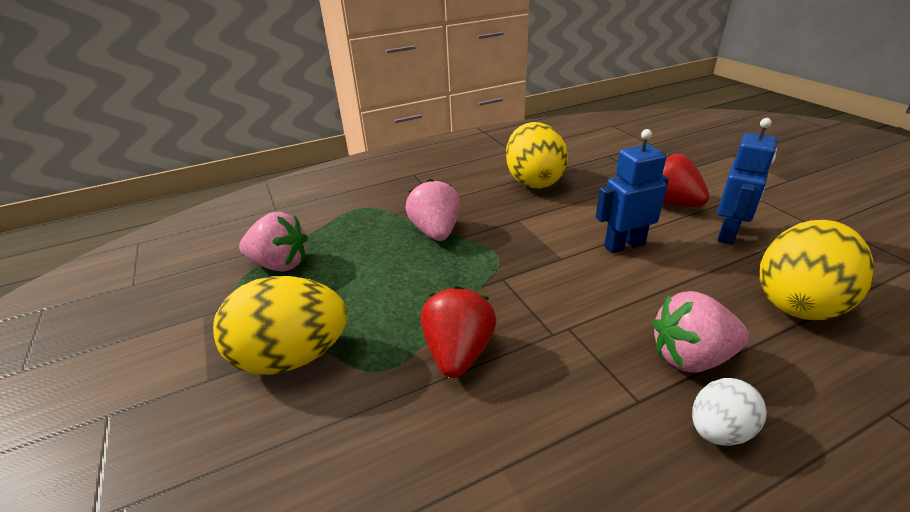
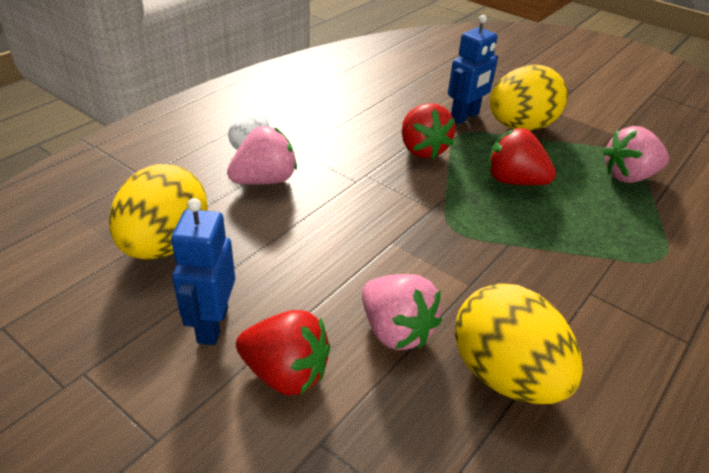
camera: 150 degrees right, 5 degrees up
pink strawberry [406,179,460,241] -> pink strawberry moved to [362,274,442,350]
blue robot [596,129,669,253] -> blue robot moved to [448,15,498,124]
none -> red strawberry [488,128,556,185]

